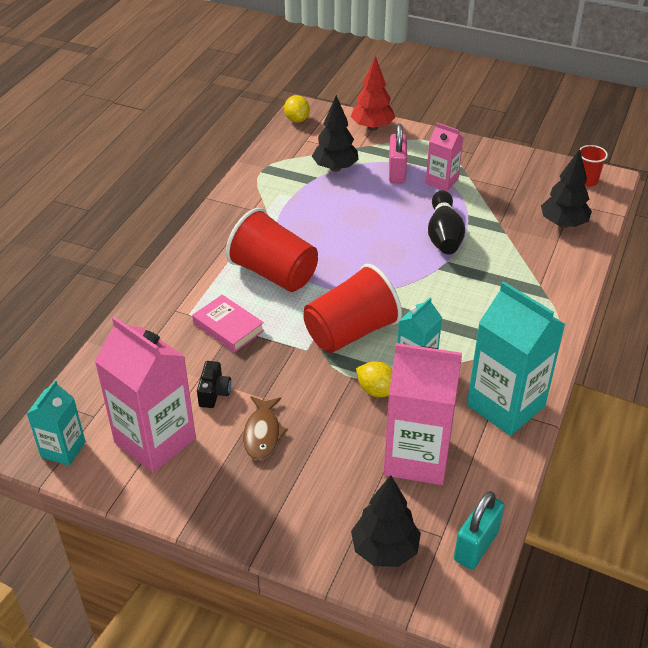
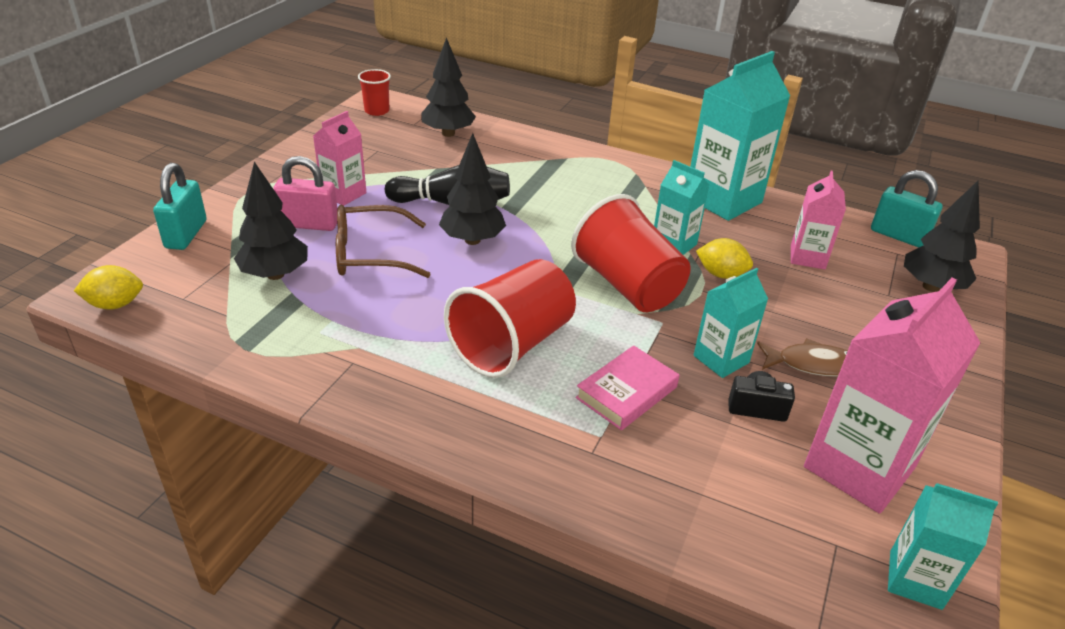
camera: 90 degrees left, 5 degrees down
red tree [351,56,395,131] -> turquoise padlock [153,163,207,250]
yellow lemon [356,361,393,397] -> yellow lemon turned 75 degrees clockwise [696,238,753,279]
pink carton [383,343,462,485] -> pink carton [791,171,846,269], size x0.56
none -> brown glasses [336,205,431,278]
none -> black tree [439,133,506,245]
none -> turquoise carton [693,268,768,378]

